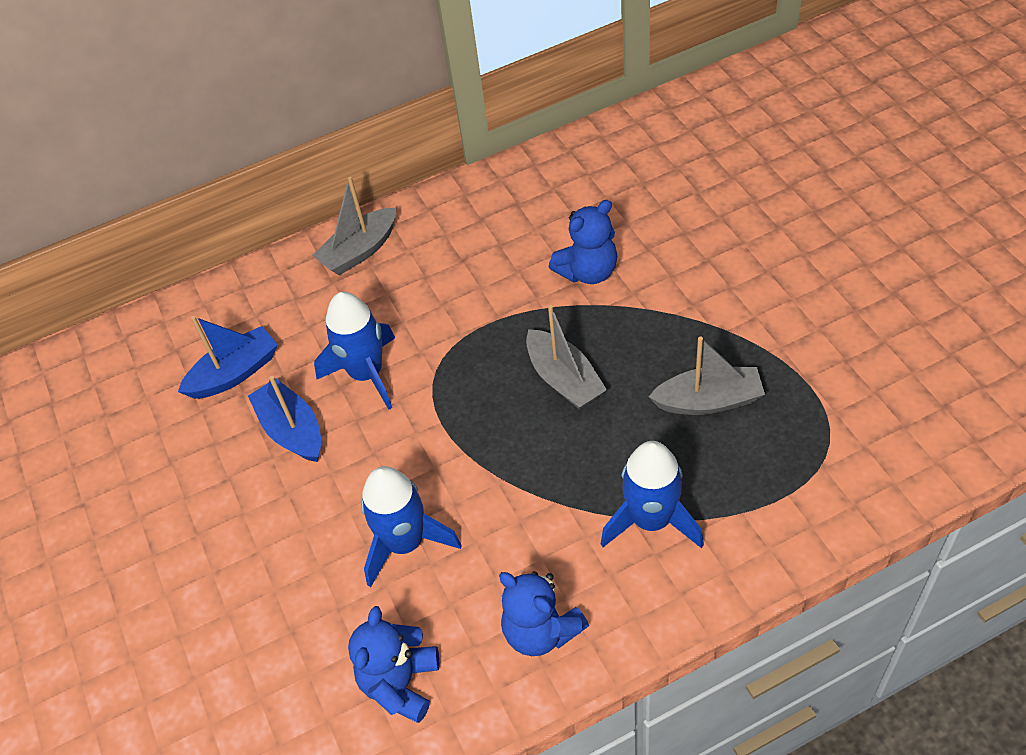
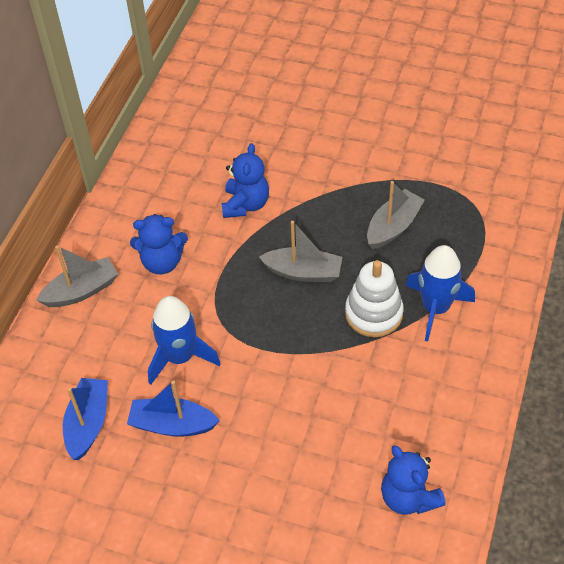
camera: 50 degrees left, 0 degrees up
grey boat [312,177,396,275] -> grey boat turned 120 degrees counterclockwise [36,245,118,307]
blue rocket [361,466,461,587] -> none
blue teddy bear [499,571,589,656] -> blue teddy bear moved to [130,214,188,274]
none -> white stacking toy [345,260,404,337]

